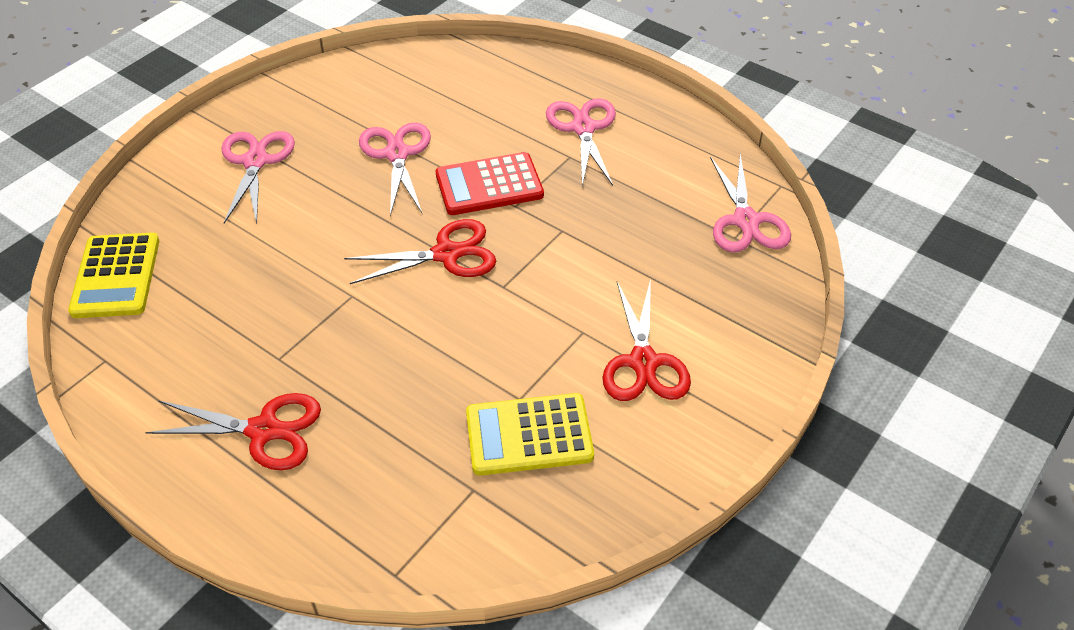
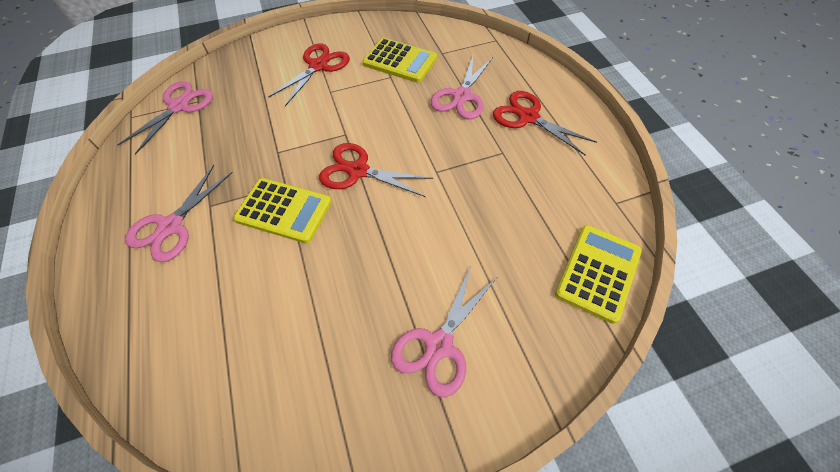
camera: 145 degrees left, 10 degrees up
pink scissors [359,122,431,216] -> pink scissors moved to [431,53,493,119]
red calculator [436,152,544,215] -> yellow calculator [234,178,332,243]

